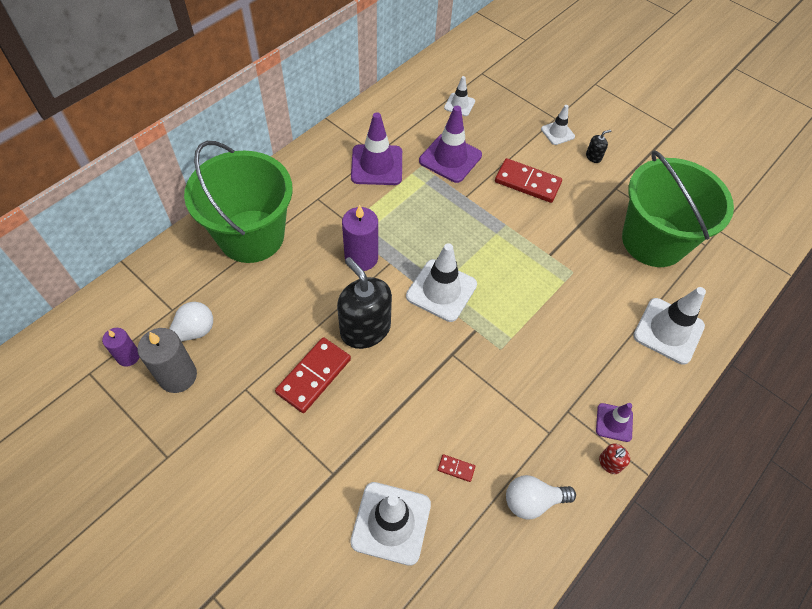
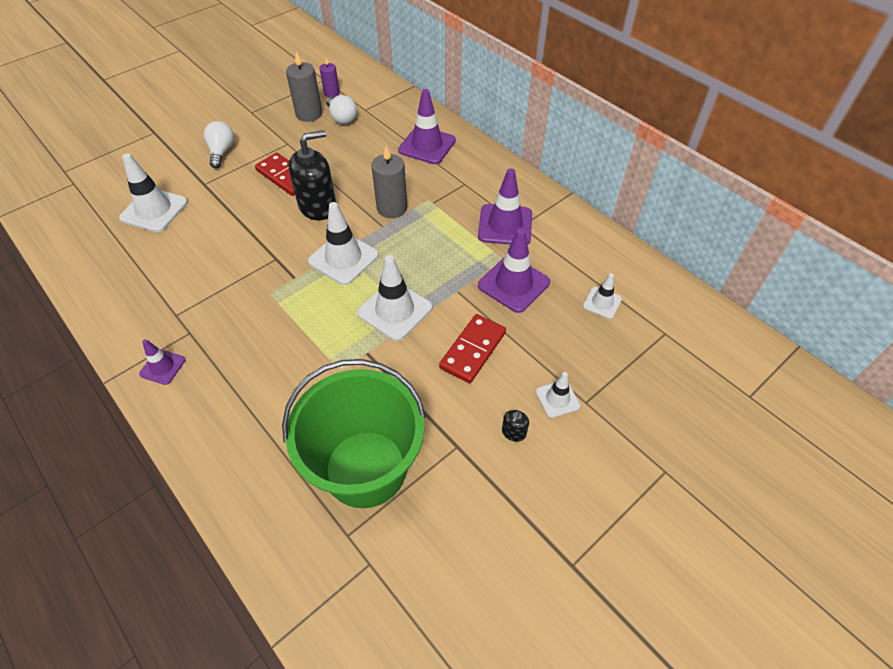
camera: 100 degrees right, 5 degrees down
green bucket [184,141,293,263] -> purple traffic cone [398,89,456,164]
purple candle [342,205,378,271] -> grey candle [371,146,407,218]
red domino [438,454,475,482] -> none
white light bulb [506,475,576,519] -> white light bulb moved to [204,121,234,169]
black soap dispenser [586,130,611,163] -> black soap dispenser turned 45 degrees clockwise [502,410,529,442]
red soap dispenser [599,444,630,474] -> none
white traffic cone [633,287,706,365] -> white traffic cone moved to [357,255,432,341]

